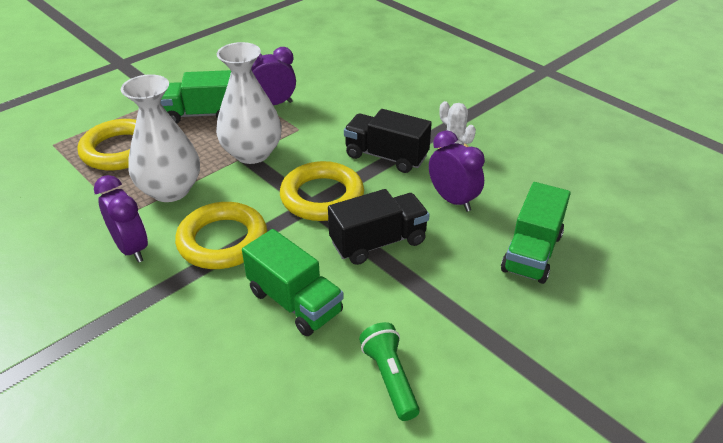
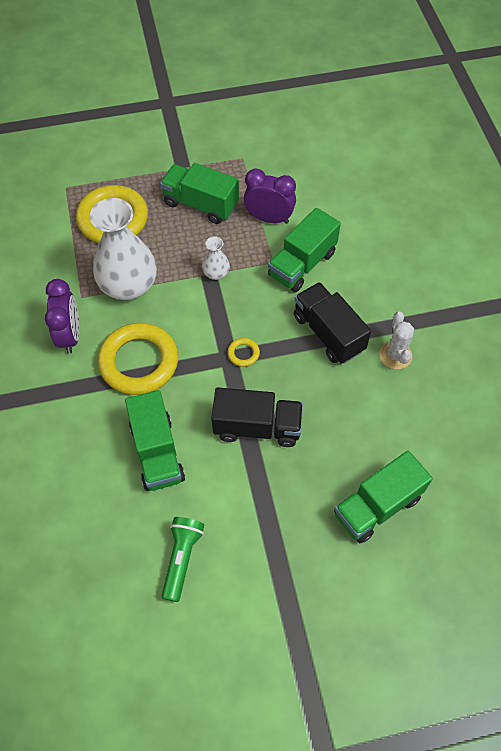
camera: 30 degrees right, 20 degrees up
white vase [216,42,282,164] -> white vase [202,236,230,280], size x0.45
yellow ring [280,161,364,221] -> yellow ring [228,338,260,367], size x0.41
purple clock [429,130,485,212] -> none
none -> green truck [268,208,341,292]

